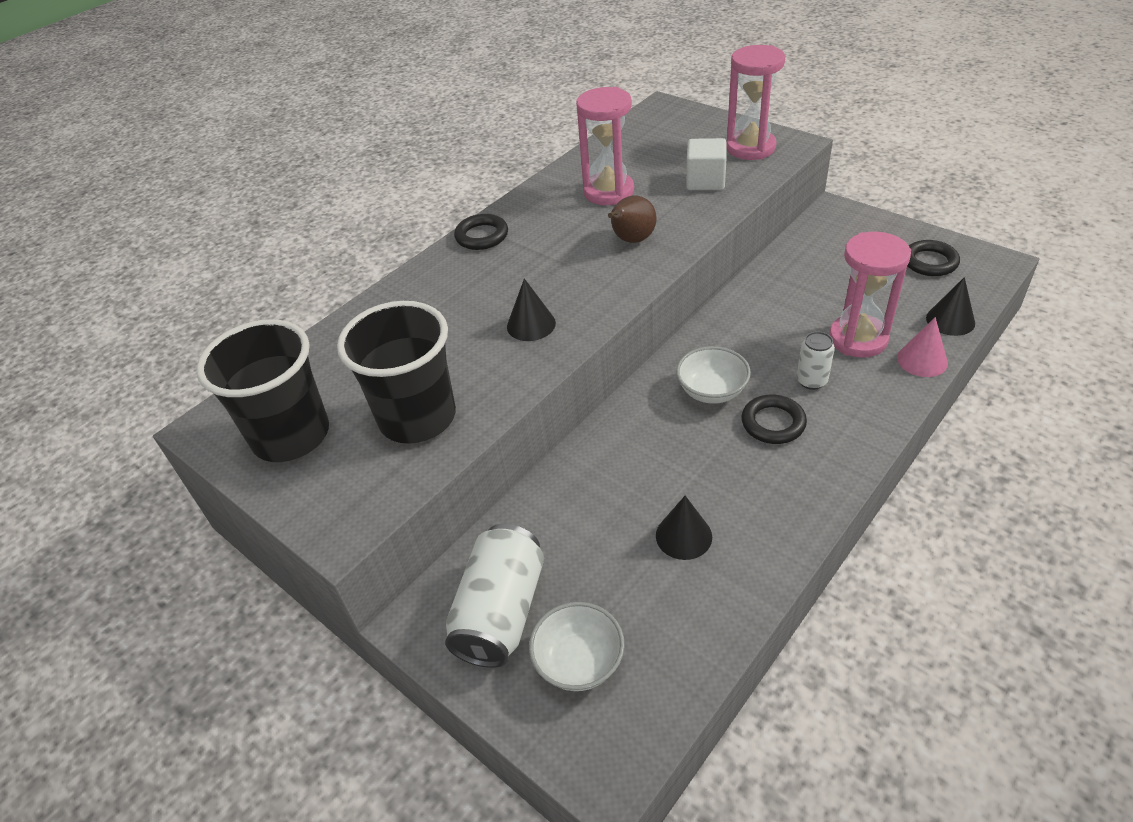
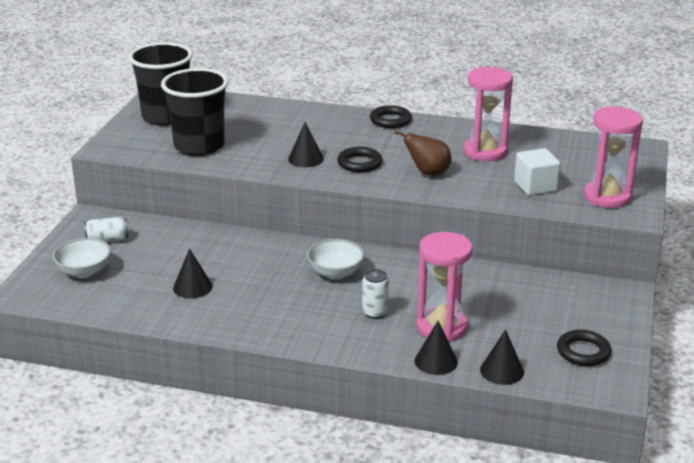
camera: 60 degrees right, 15 degrees down
white can [445,524,544,668] -> white can [84,217,128,242], size x0.53
black ring [742,395,807,444] -> black ring moved to [337,147,382,172]
pink cone [897,317,948,377] -> black cone [415,321,458,375]

